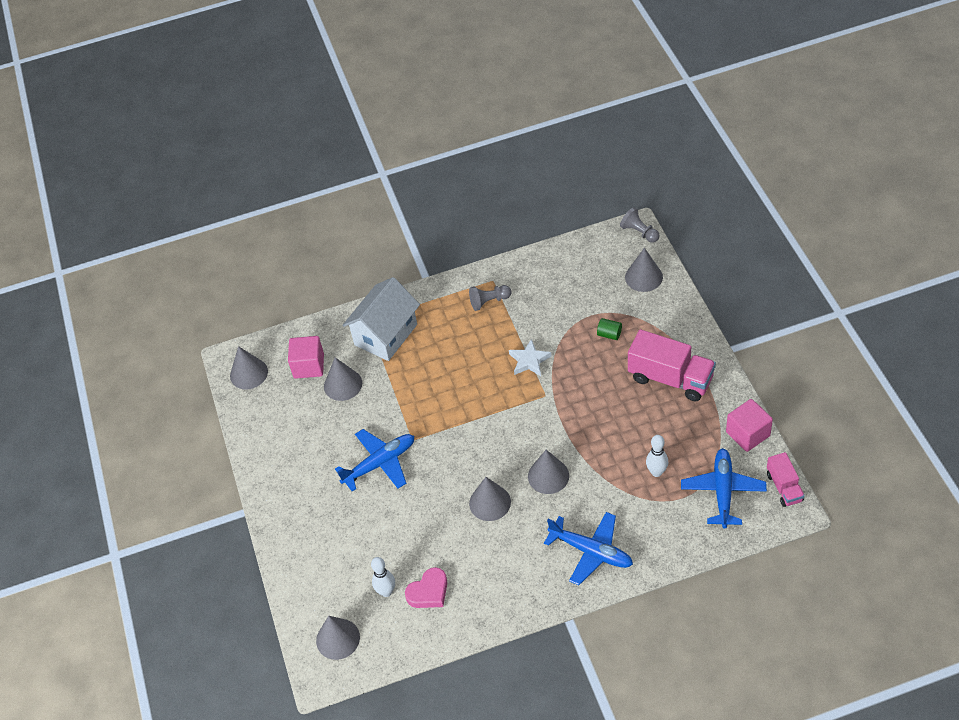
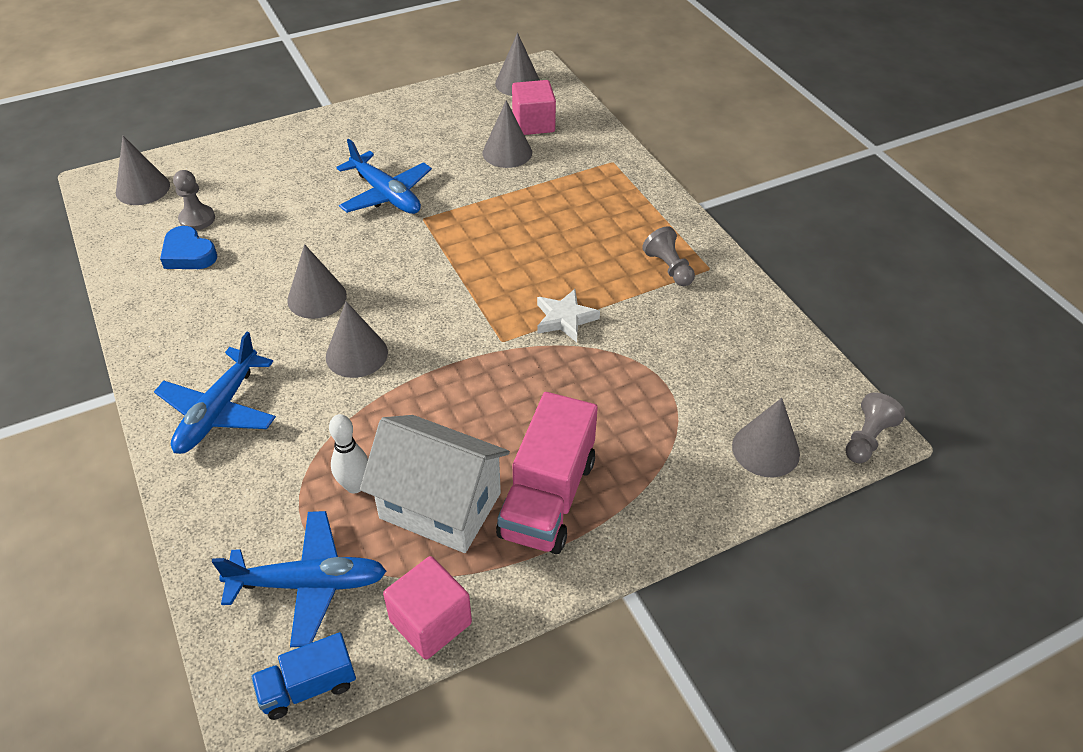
camera: 75 degrees right, 5 degrees down
white house [342,277,420,361] -> white house moved to [360,415,510,553]
white bowling pin [371,557,395,597] -> grey pawn [173,170,215,230]
pink heart [405,567,447,608] -> blue heart [160,226,217,269]
green cylinder [597,318,622,340] -> none
pink truck [767,452,805,507] -> blue truck [251,632,356,720]

